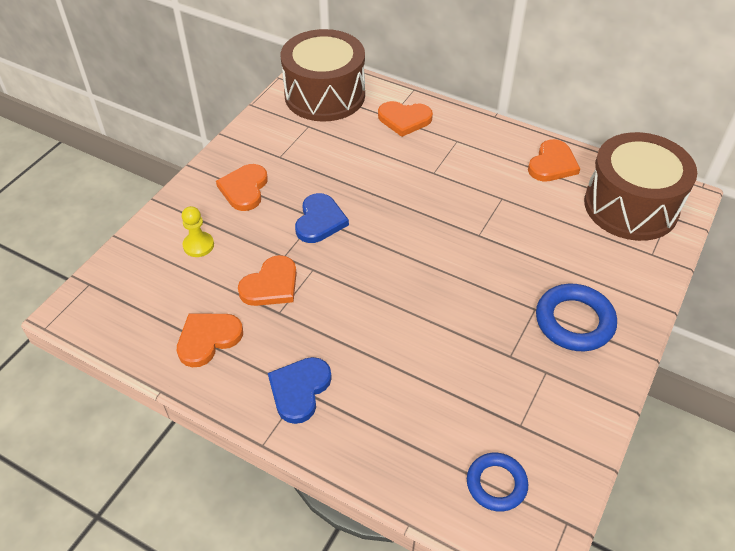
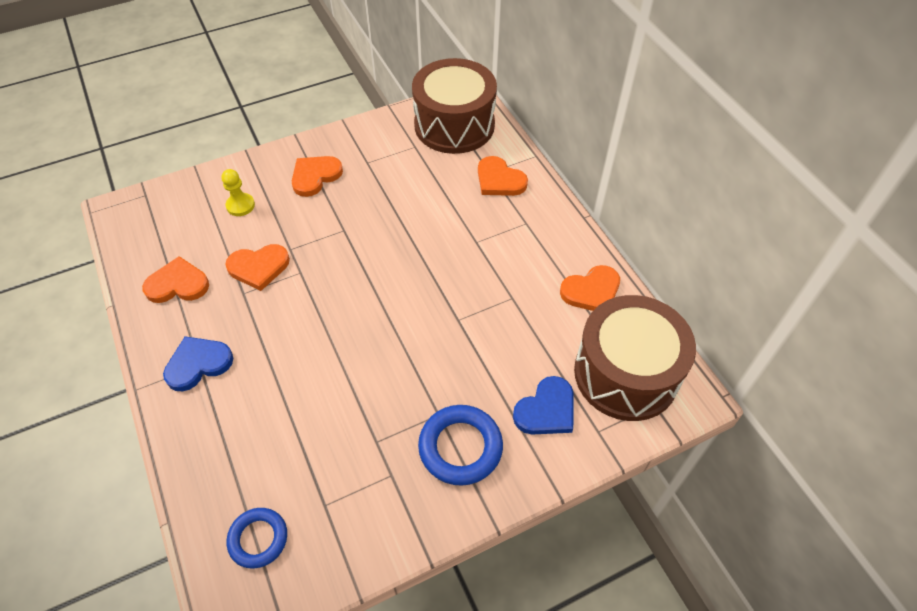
camera: 35 degrees right, 5 degrees up
blue heart [295,193,349,243] -> blue heart moved to [513,376,573,435]

